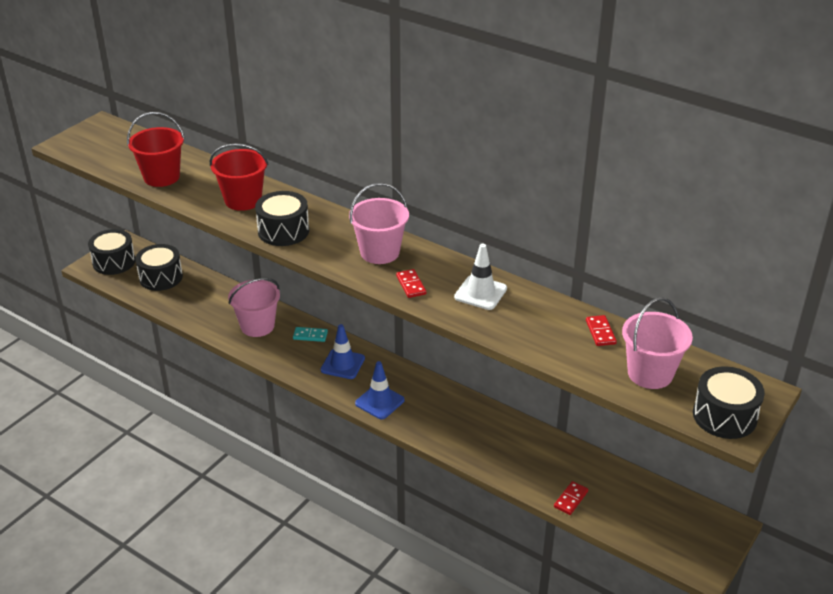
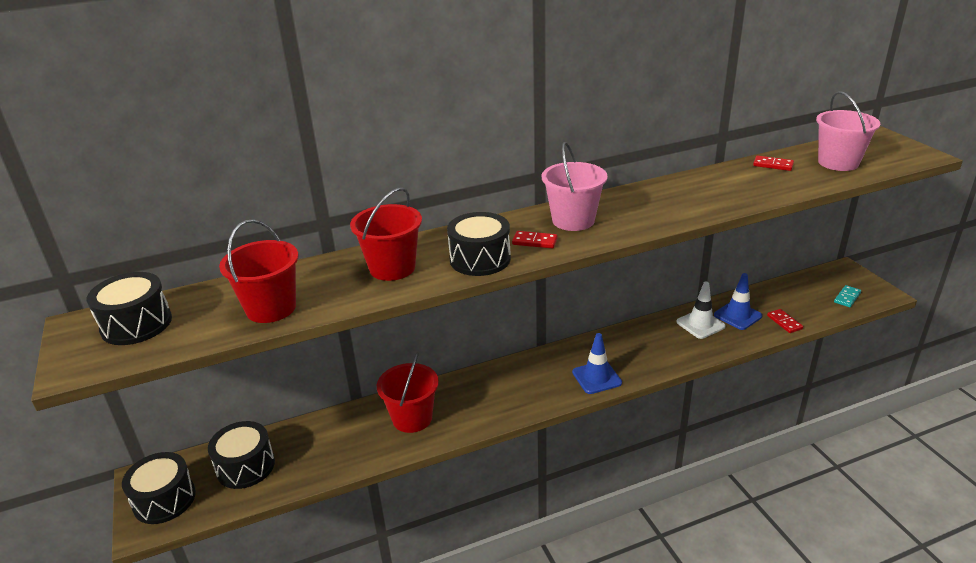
camera: 55 degrees left, 5 degrees down
pink bucket [228,278,280,337] -> red bucket [377,352,439,433]
turquoise domino [293,327,328,342] -> turquoise domino moved to [834,285,861,307]
blue traffic cone [321,324,365,379] -> blue traffic cone moved to [714,273,762,330]
red domino [396,269,426,298] -> red domino moved to [512,231,558,249]
white traffic cone [454,244,507,310] -> white traffic cone moved to [676,282,726,339]
black drum [693,366,765,439] -> black drum moved to [87,272,172,345]

